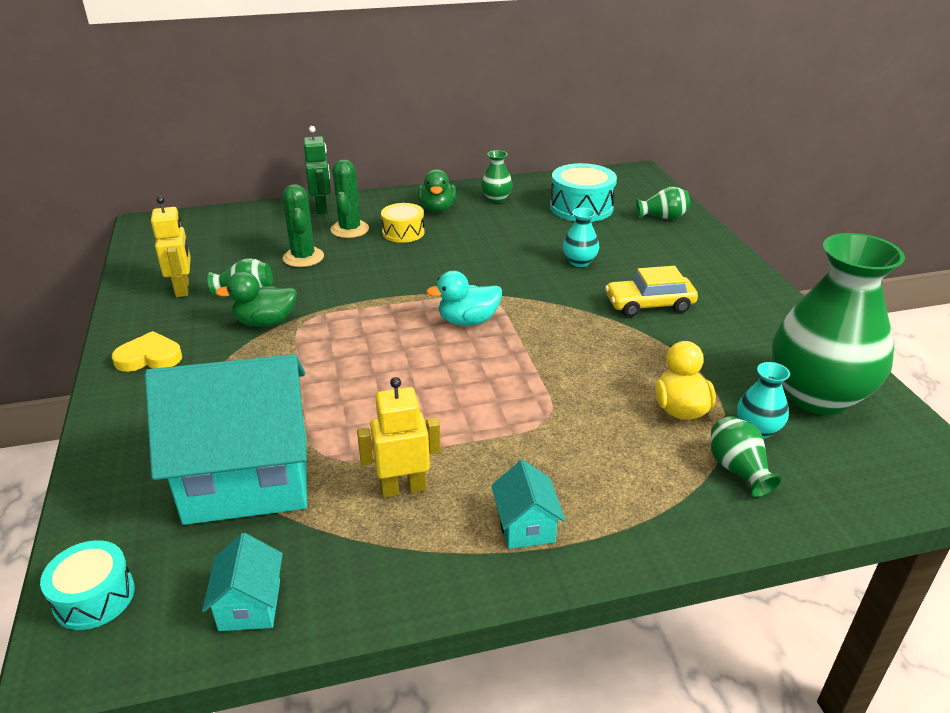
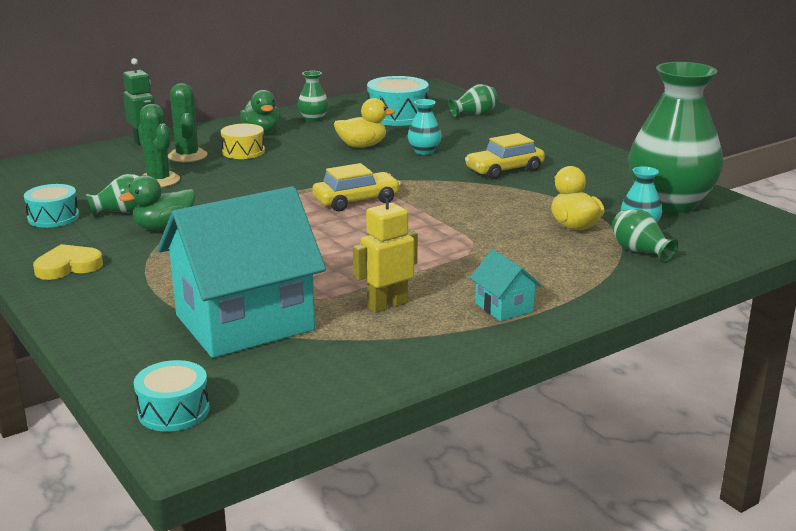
camera: 20 degrees left, 10 degrees down
yellow robot [151,196,191,297] -> turquoise drum [24,184,79,228]
turquoise house [202,533,283,631] -> none
turquoise duck [426,271,502,326] -> yellow car [312,163,401,211]
none -> yellow duck [334,98,395,148]

